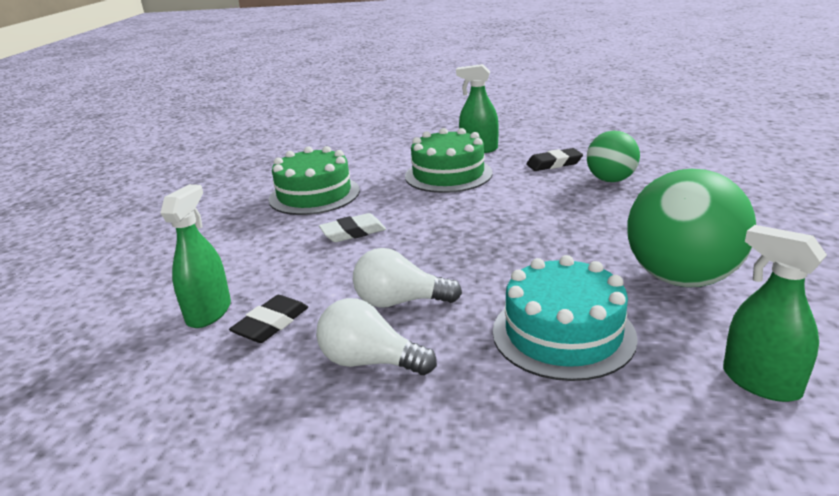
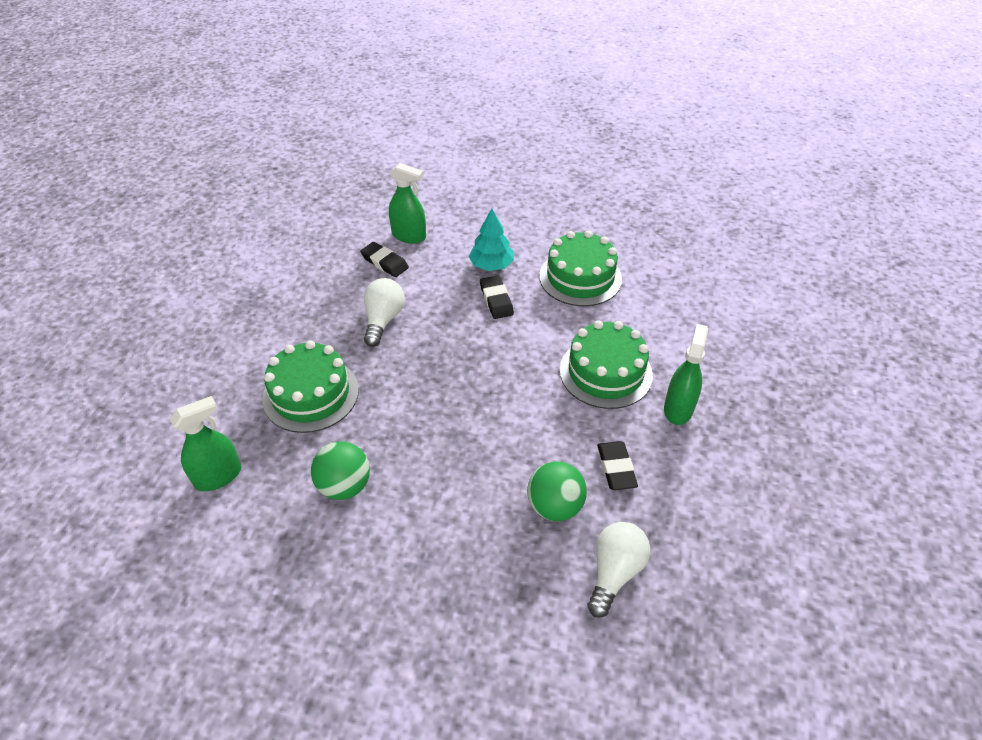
camera: 95 degrees right, 20 degrees up
white light bulb [316,298,437,375] -> white light bulb moved to [587,522,650,618]
white eraser [319,213,386,242] -> black eraser [480,275,514,319]
turquoise cake [493,255,638,381] -> green cake [262,340,359,433]
green ball [628,169,756,287] -> green ball [311,441,370,500], size x0.60
none -> turquoise tree [468,208,514,271]

